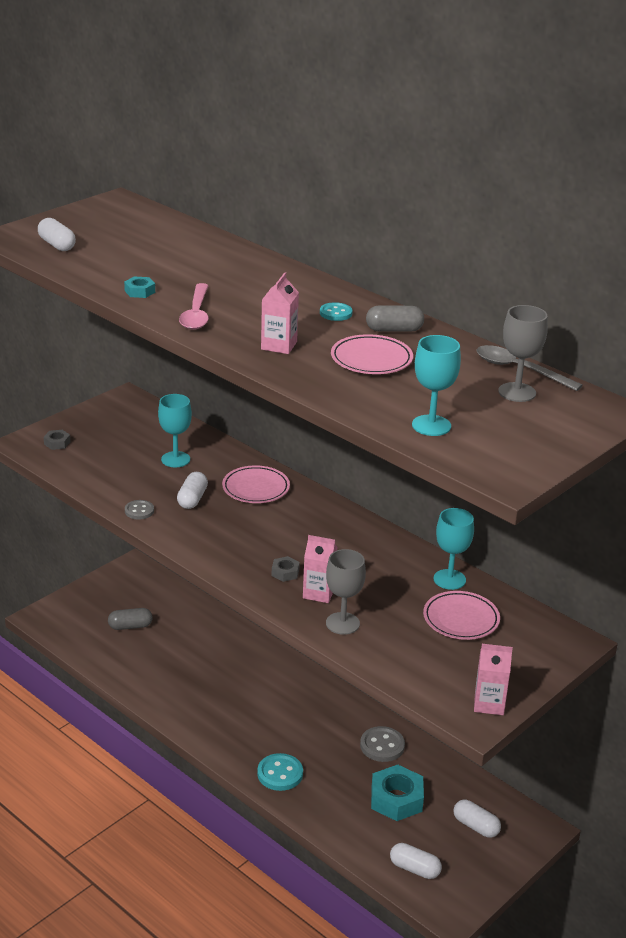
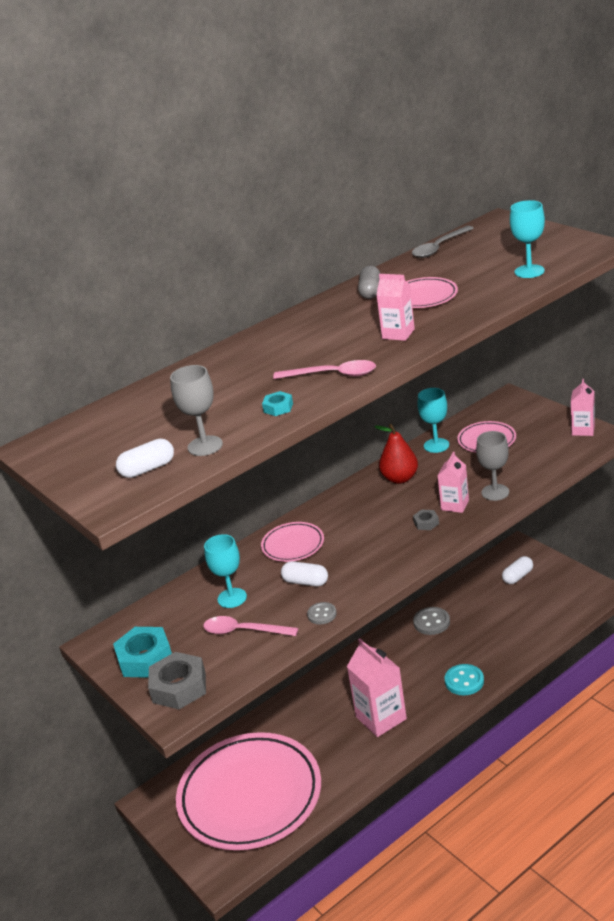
camera: 75 degrees left, 0 degrees up
grey nut [44,430,71,450] -> grey nut [148,652,206,709], size x2.09
grey capsule [108,608,152,630] -> pink plate [176,732,321,850]
turquoise button [320,302,353,321] -> none
turquoise nut [371,765,424,821] -> turquoise nut moved to [113,627,172,678]
white capsule [390,843,442,879] -> none
grey goblet [498,305,548,402] -> grey goblet moved to [170,365,223,456]
none -> pink spoon [203,616,298,636]
none -> pink carton [347,639,407,737]
none -> red pear [375,424,418,484]

